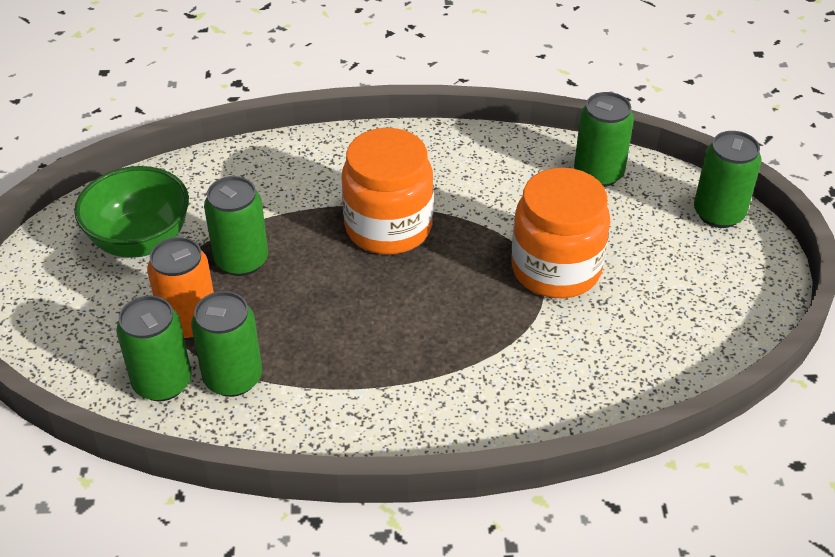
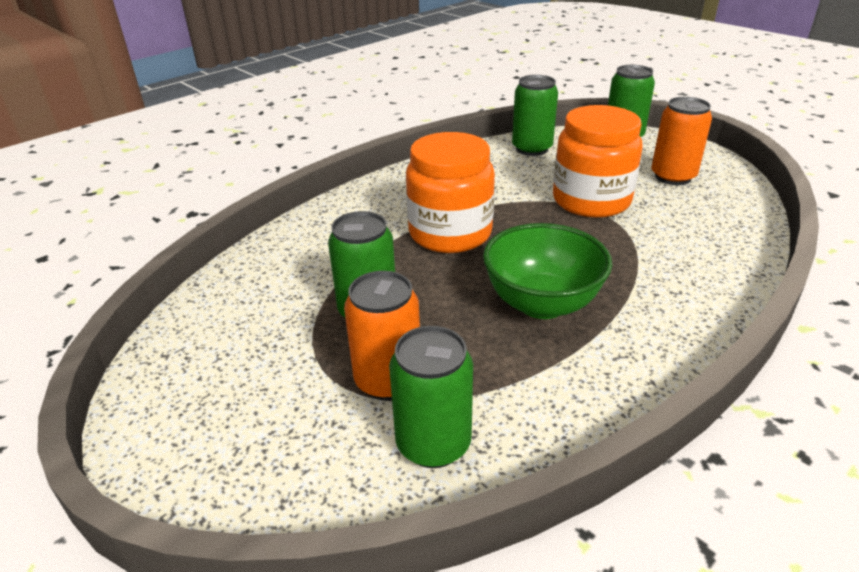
camera: 40 degrees left, 10 degrees down
green bowl [74,166,189,258] -> green bowl moved to [483,223,612,319]
green can [191,291,262,397] -> none
none -> orange can [651,97,712,185]

